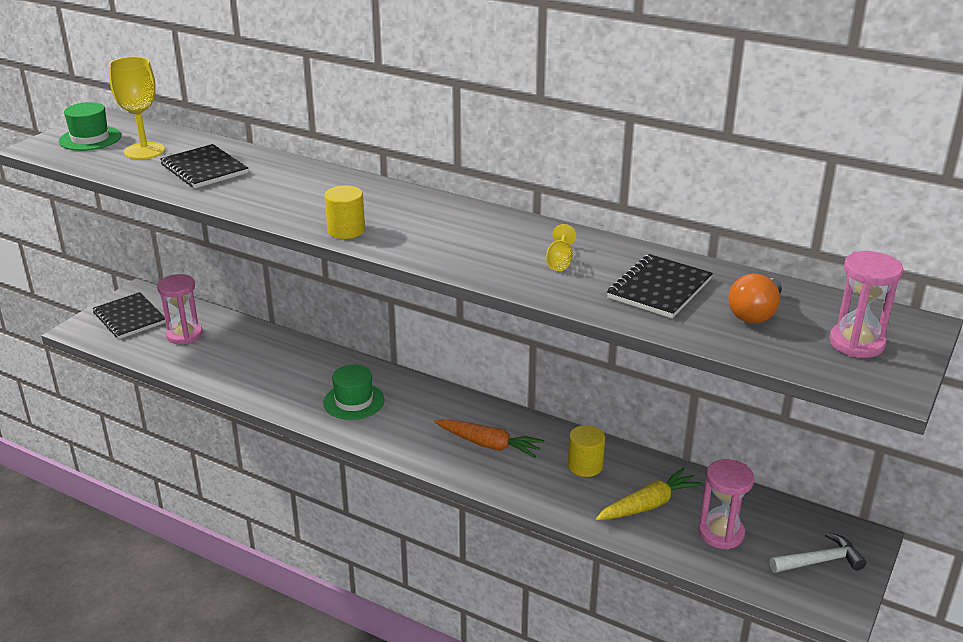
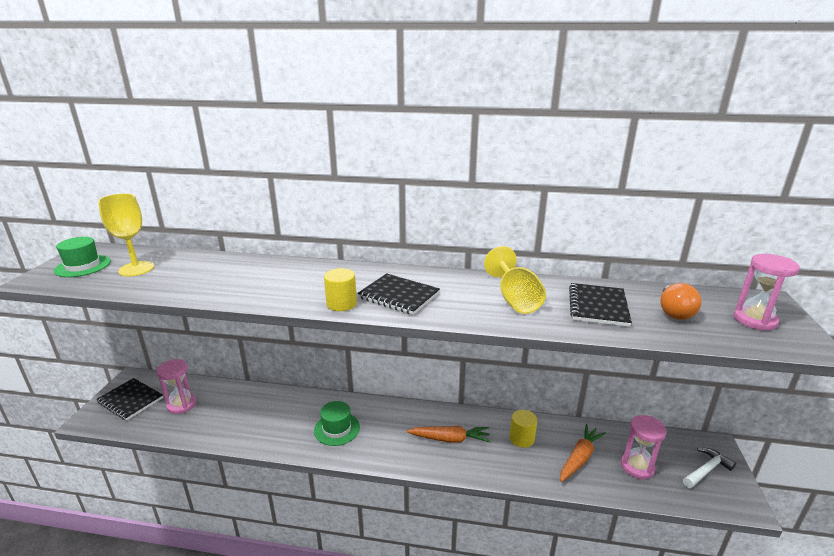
camera: 20 degrees left, 5 degrees down
black notebook [160,144,248,188] -> black notebook moved to [357,273,440,315]
yellow goblet [546,224,576,271] -> yellow goblet [484,246,546,314], size x1.95
yellow carrot [596,468,703,520] -> orange carrot [560,424,606,482]

